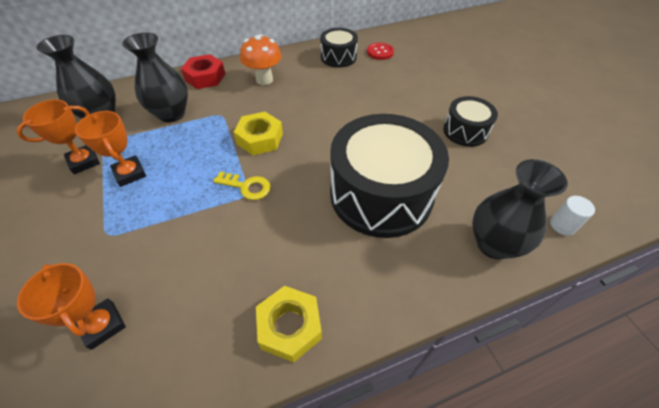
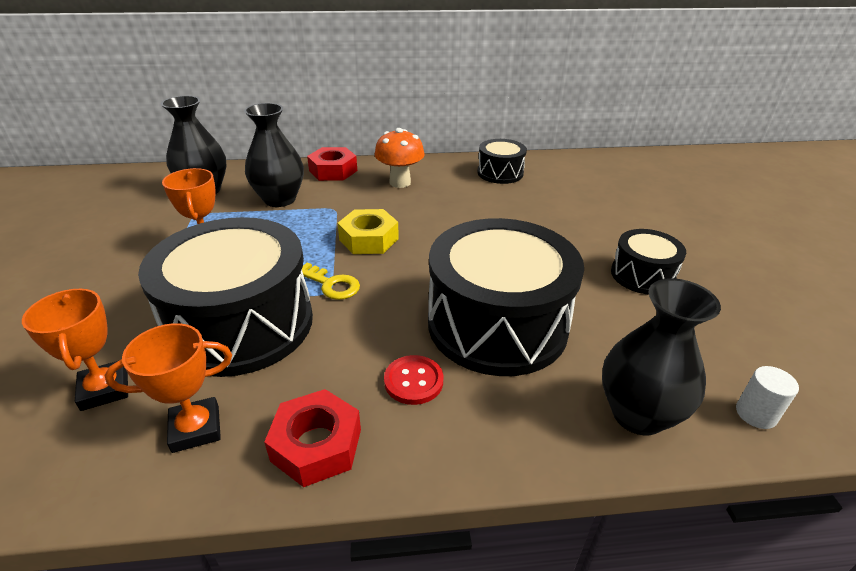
camera: 15 degrees right, 15 degrees down
orange trophy [17,99,100,174] -> orange trophy moved to [105,323,232,453]
yellow nut [256,286,322,362] -> red nut [264,389,361,487]
red button [367,42,394,60] -> red button moved to [384,355,444,405]
none -> black drum [138,217,313,377]

